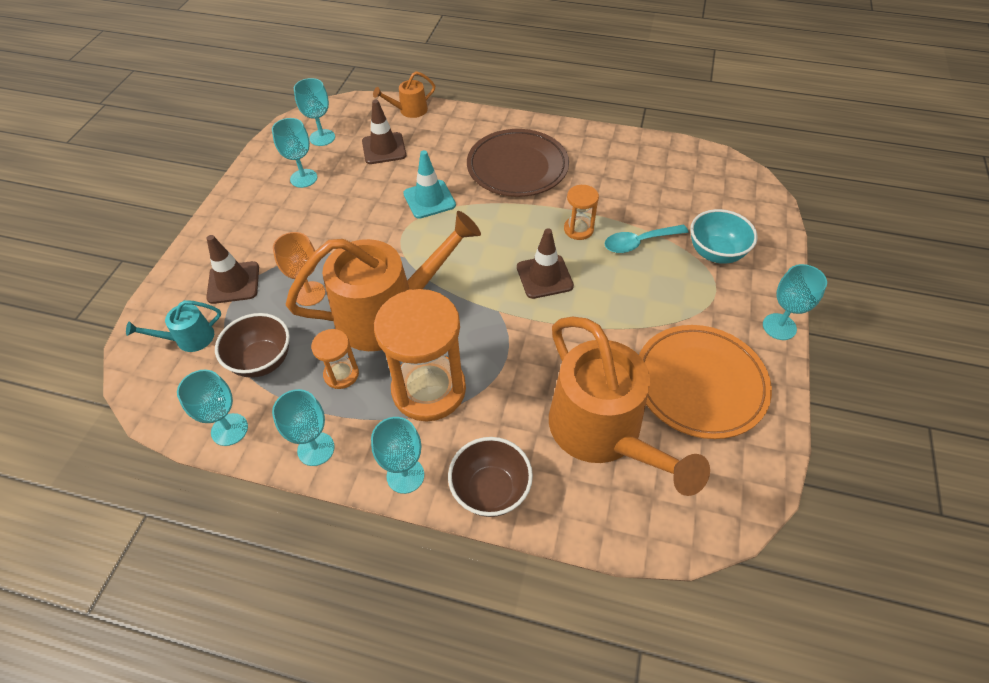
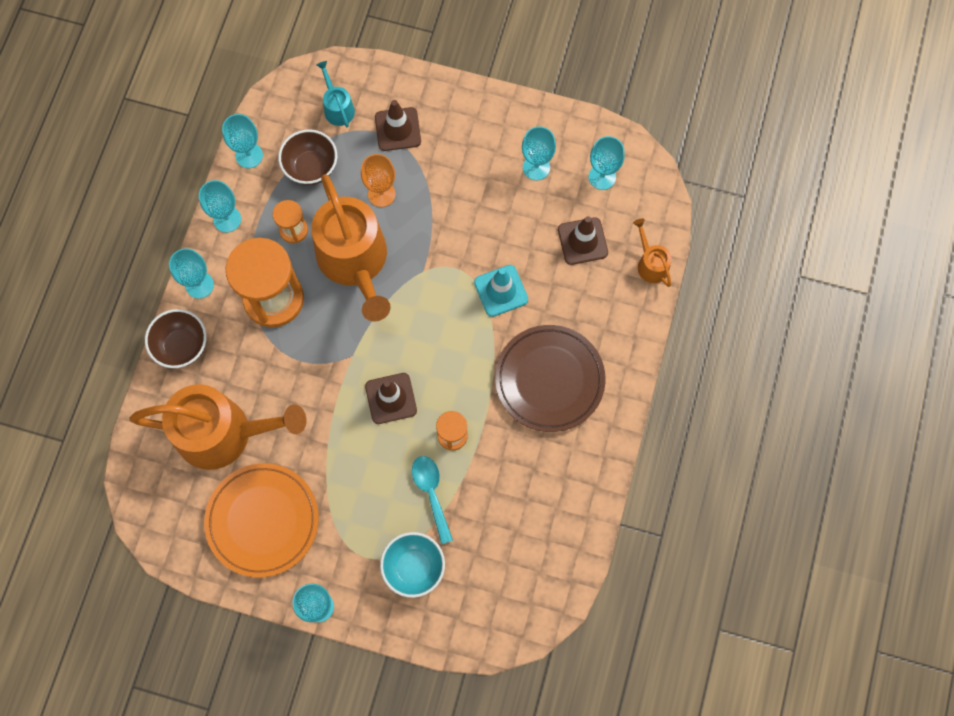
camera: 90 degrees right, 20 degrees up
orange watering can [549,316,710,496] -> orange watering can turned 150 degrees counterclockwise [129,384,307,470]

